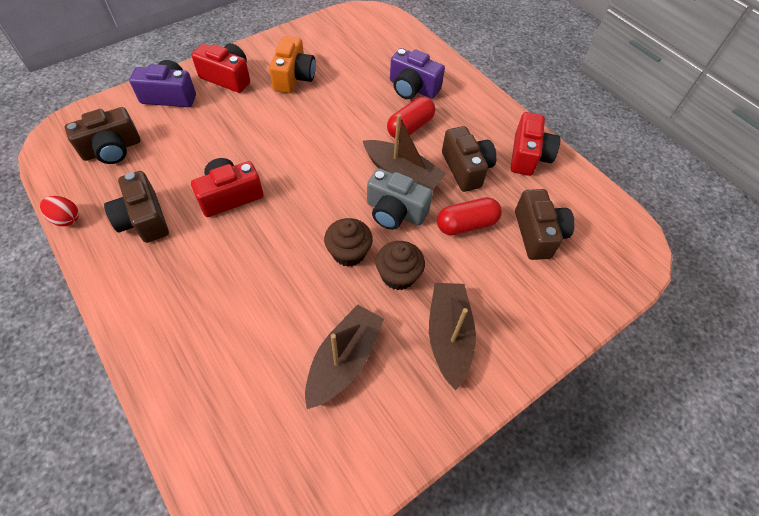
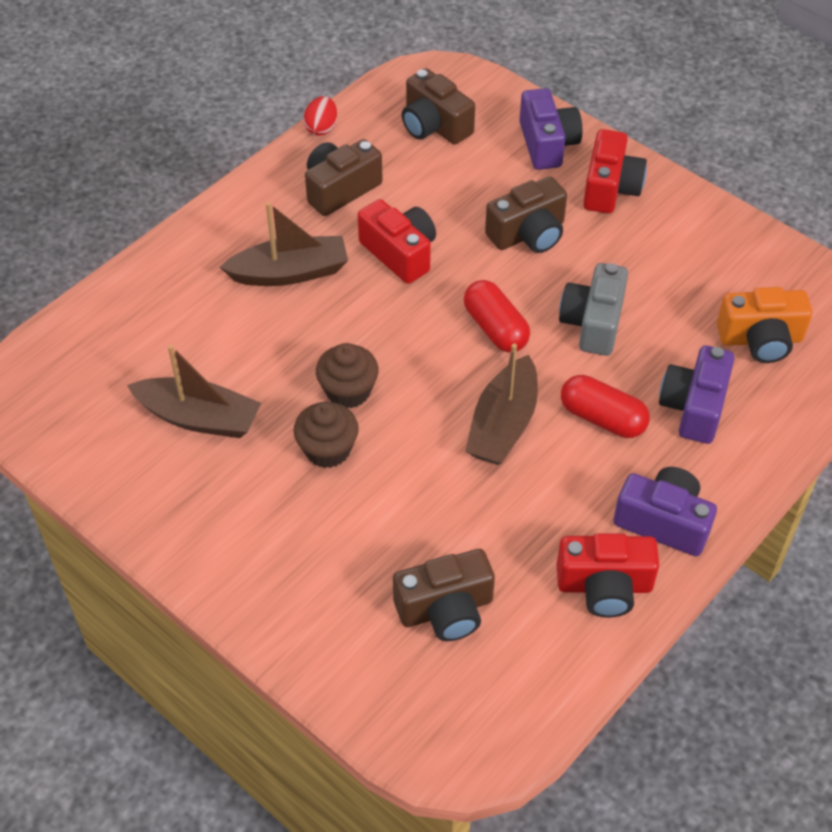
camera: 80 degrees right, 5 degrees down
orange camera [269,36,316,93] -> orange camera moved to [717,287,812,363]
grey camera [367,168,433,230] -> grey camera moved to [559,263,628,356]
brown boat [429,283,476,390] -> brown boat moved to [220,202,348,286]
red capsule [437,197,502,235] -> red capsule moved to [464,280,530,352]
brown camera [442,126,497,192] -> brown camera moved to [485,177,567,253]
none -> purple camera [613,467,717,556]

